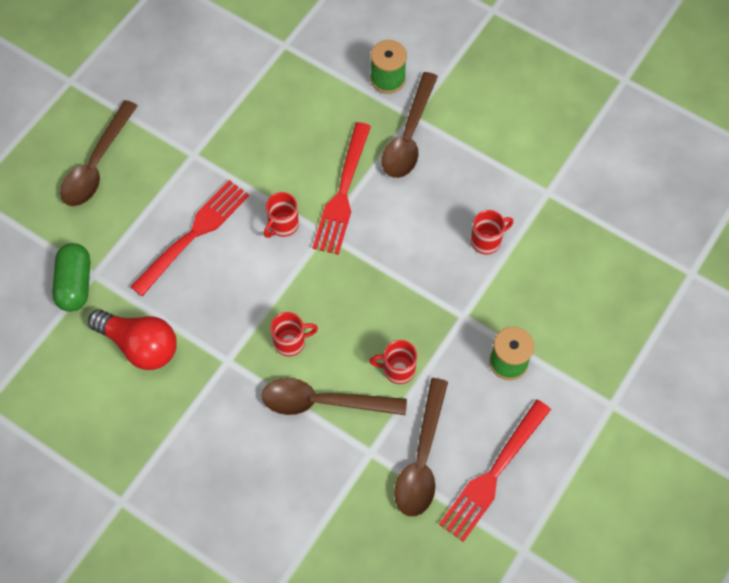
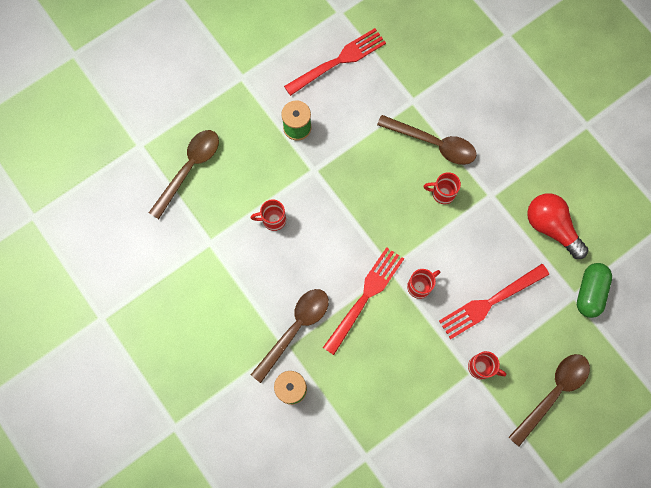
camera: 160 degrees left, 10 degrees up
red mug [369,340,417,384] -> red mug moved to [468,351,506,380]
brown spoon [394,378,448,517] -> brown spoon moved to [149,130,219,219]

